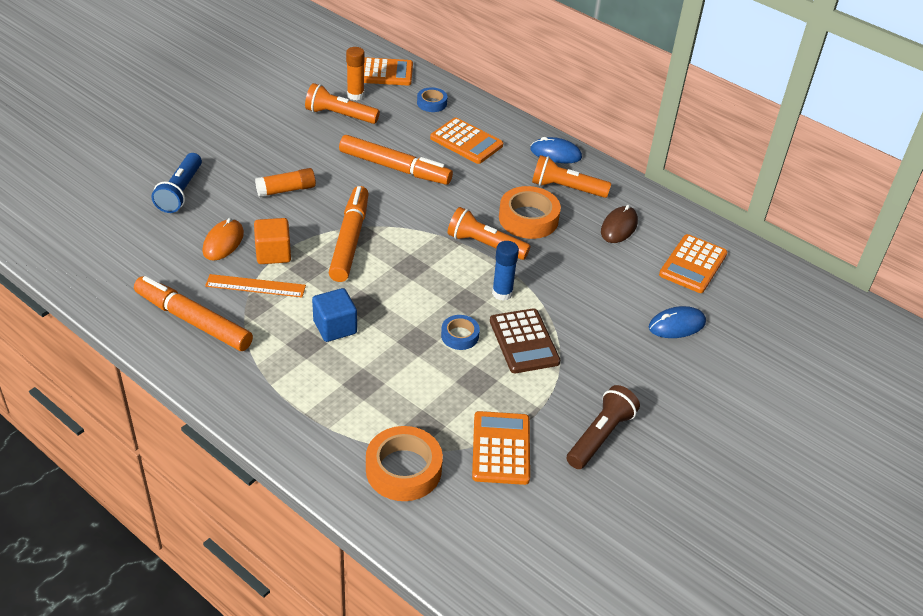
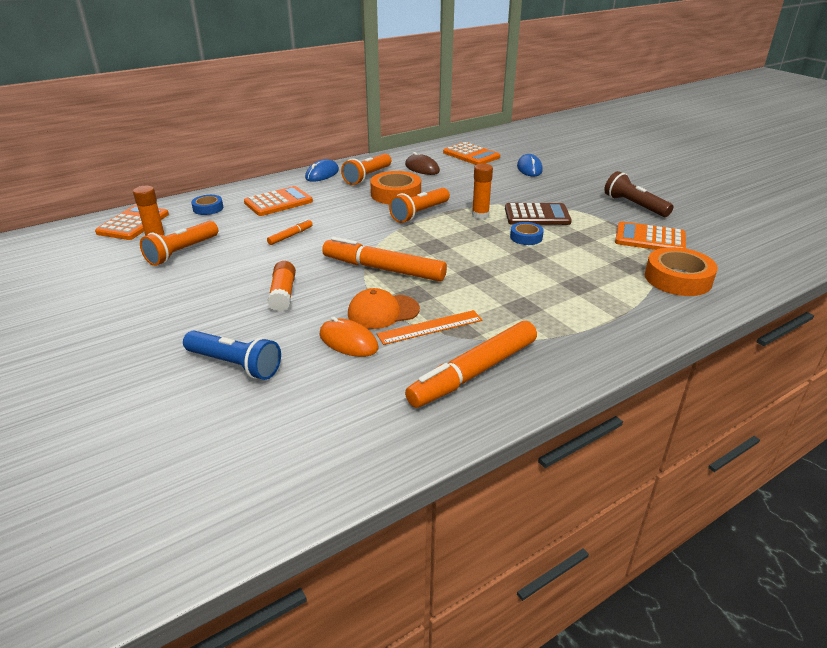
camera: 70 degrees left, 10 degrees down
orange ruler [205,274,306,297] -> orange ruler turned 45 degrees clockwise [377,310,482,345]
orange cube [254,218,291,264] -> orange cap [348,288,420,329]
blue cube [312,288,357,342] -> none
orange marker [339,135,453,185] -> orange marker [267,219,313,245], size x0.45
blue glue stick [492,241,519,301] -> orange glue stick [472,164,493,219]

